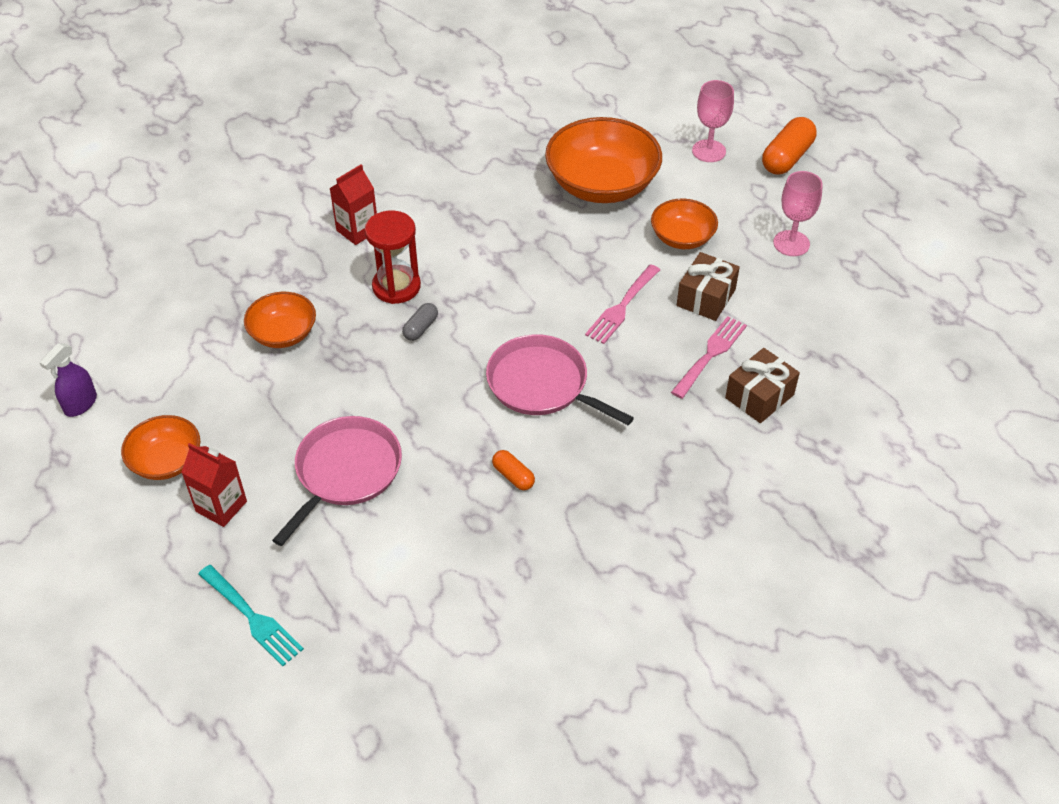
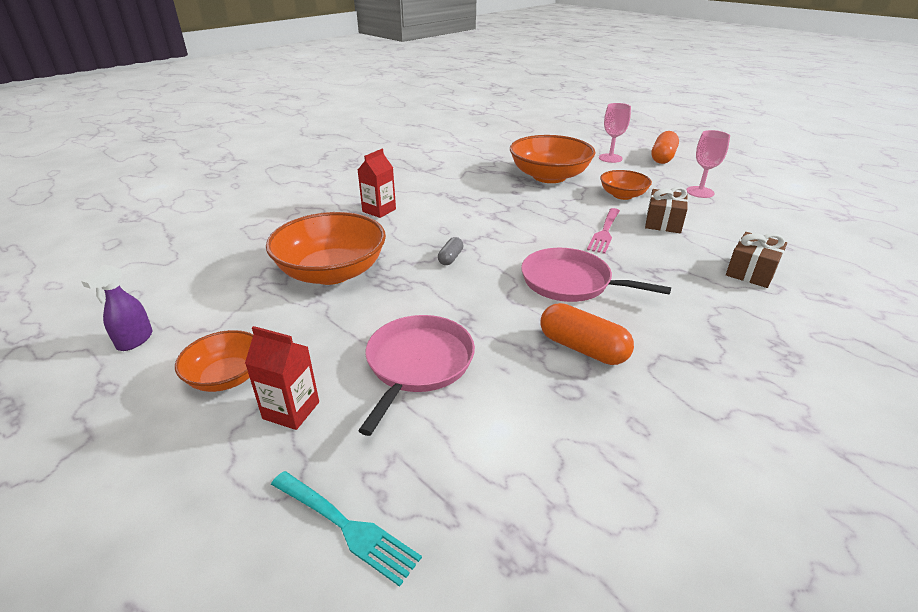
camera: 10 degrees left, 15 degrees down
orange bowl [244,292,316,348] -> orange bowl [266,212,386,285], size x1.80
red hourglass [365,211,421,304] -> none
orange capsule [492,450,535,490] -> orange capsule [540,303,634,365], size x1.84
pink fork [671,316,747,399] -> none

